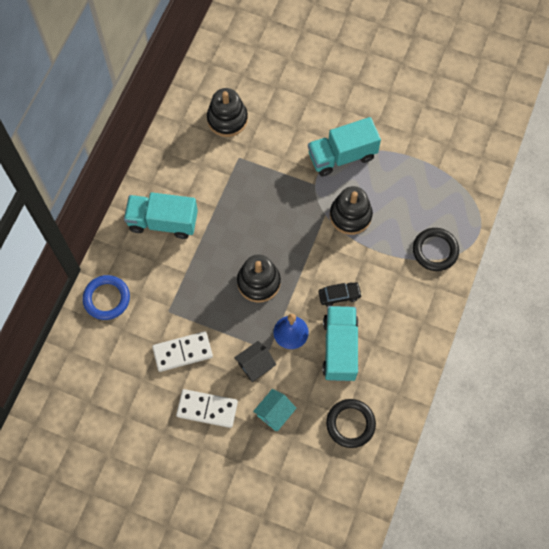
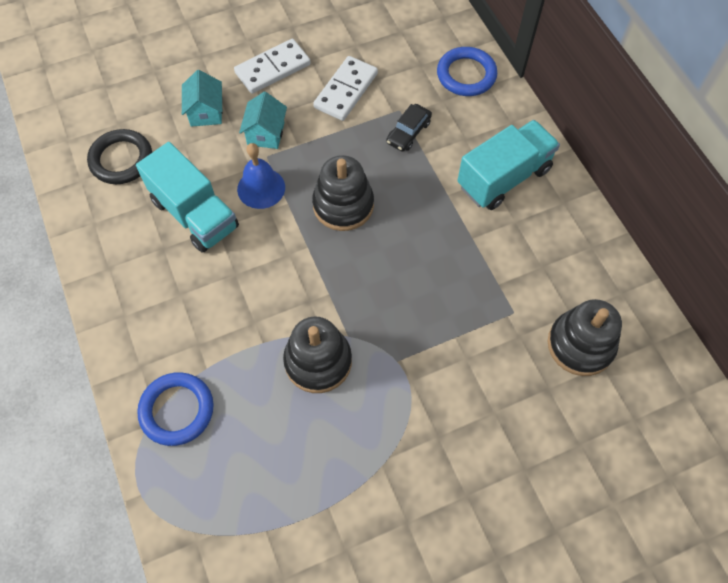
camera: 135 degrees right, 5 degrees down
black house [234,341,276,382] -> turquoise house [239,92,287,149]
turquoise truck [308,117,381,176] -> none
black car [318,282,362,306] -> black car moved to [386,104,432,152]
black ring [413,228,459,271] -> blue ring [137,372,214,446]

